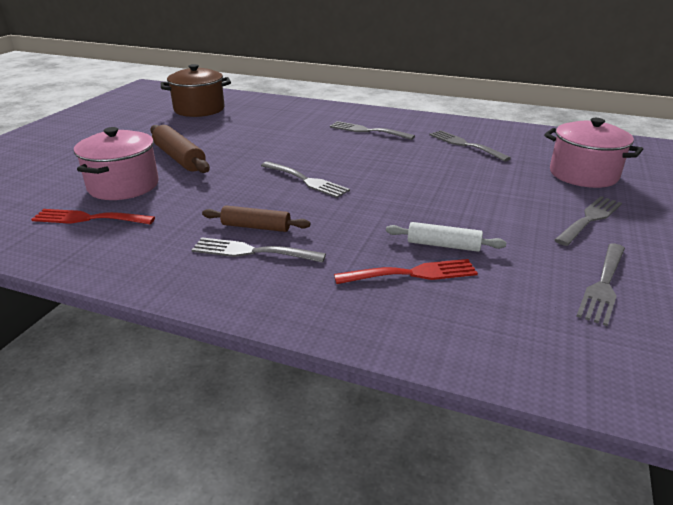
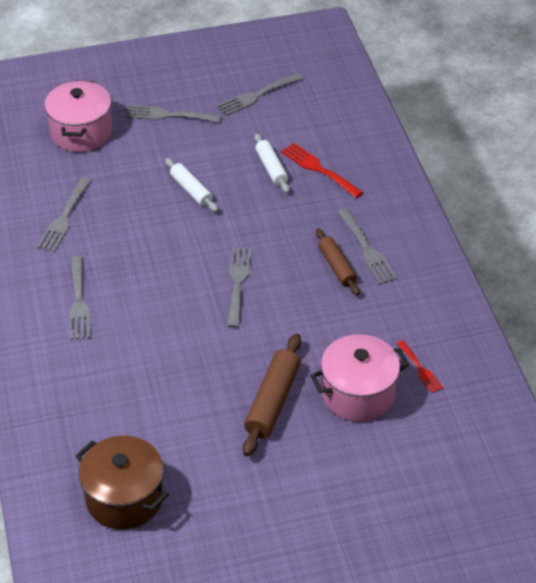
camera: 125 degrees left, 15 degrees up
red fork [31,209,155,224] -> red fork [397,340,443,393], size x0.62
grey fork [576,243,625,326] -> grey fork turned 150 degrees clockwise [216,73,303,116]
none -> white rolling pin [165,158,219,212]

